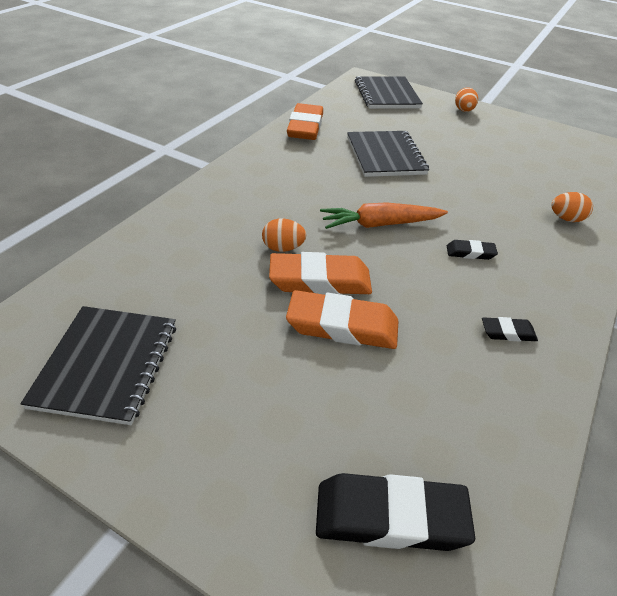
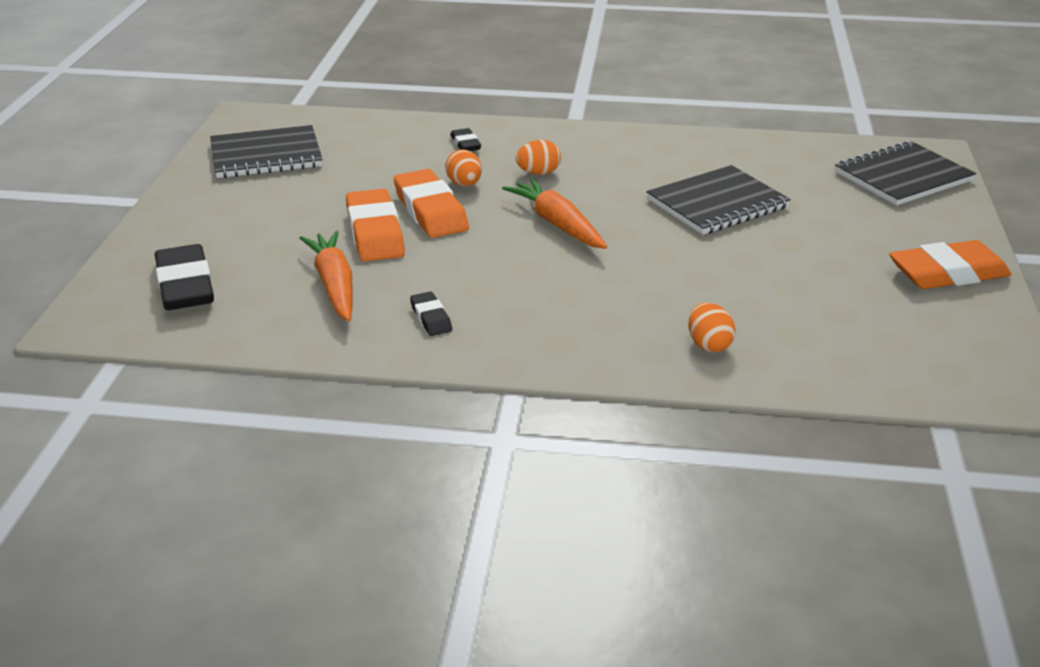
camera: 70 degrees right, 10 degrees down
orange eraser [287,103,323,140] -> orange eraser moved to [889,240,1011,289]
black eraser [447,240,498,260] -> black eraser moved to [450,128,481,151]
orange egg [455,87,478,112] -> orange egg moved to [515,140,561,175]
none -> orange carrot [299,231,353,322]

